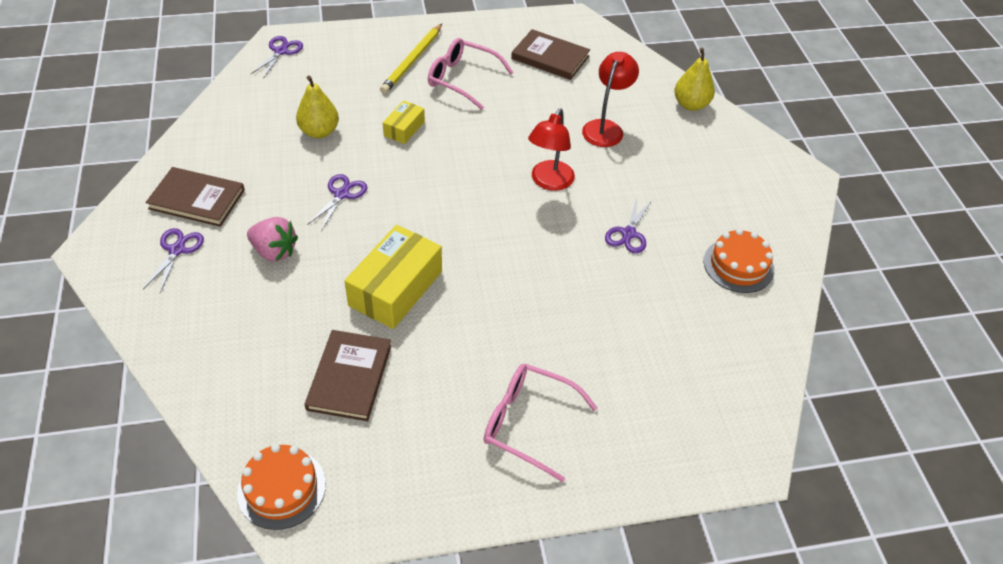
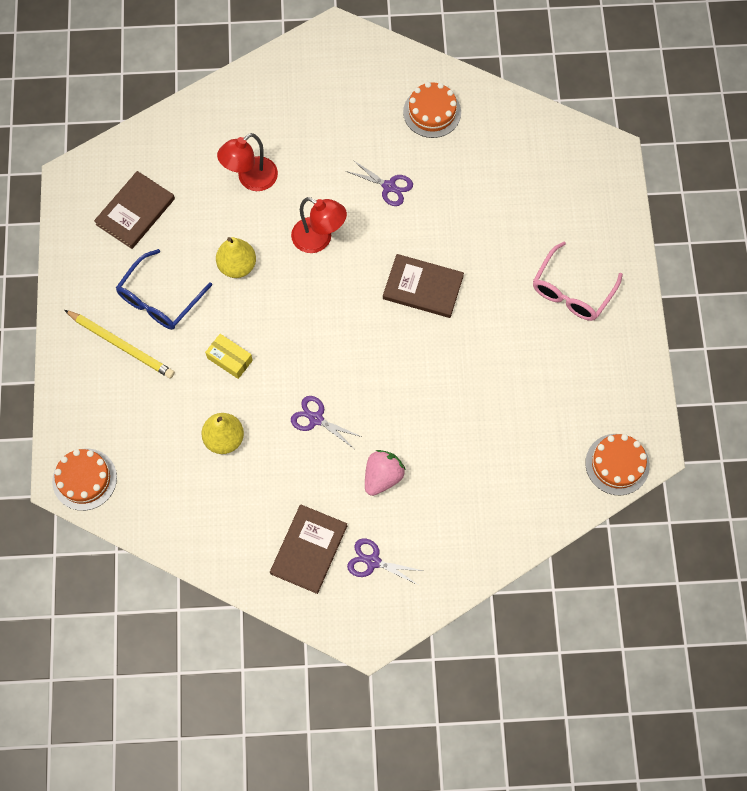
camera: 80 degrees left, 20 degrees up
purple scissors [251,36,303,79] -> orange cake [52,449,117,511]
brown book [304,330,391,421] -> brown book moved to [383,254,464,318]
yellow box [344,225,442,329] -> none
pink glasses [428,38,514,110] -> blue glasses [116,249,212,330]
red lamp [582,52,639,147] -> red lamp turned 75 degrees counterclockwise [217,133,278,191]
yellow pear [674,48,715,111] -> yellow pear moved to [216,237,256,278]

